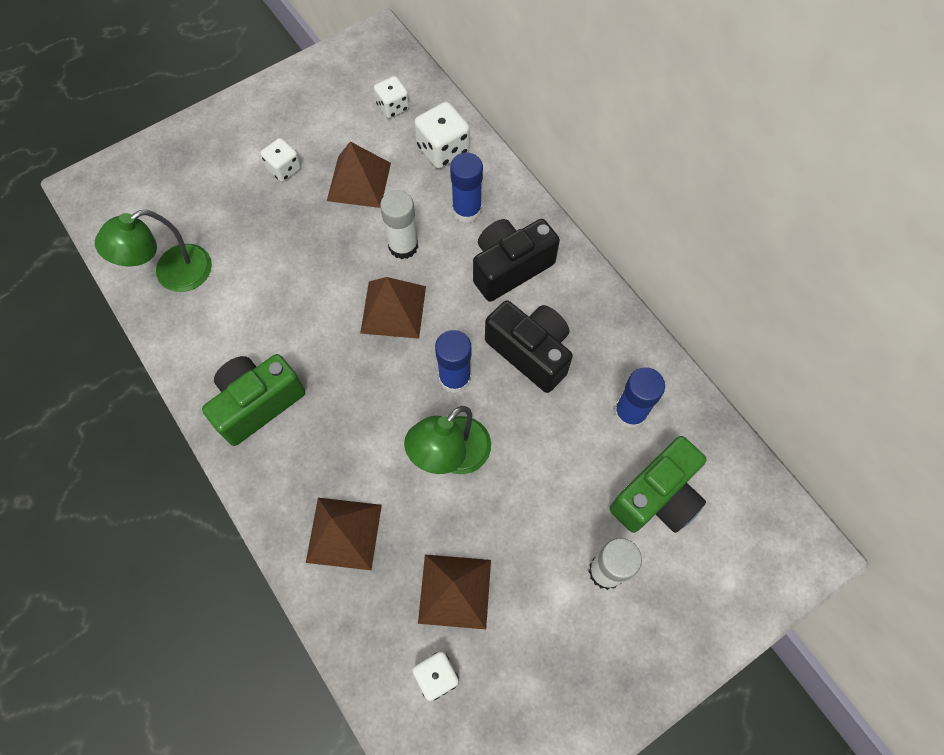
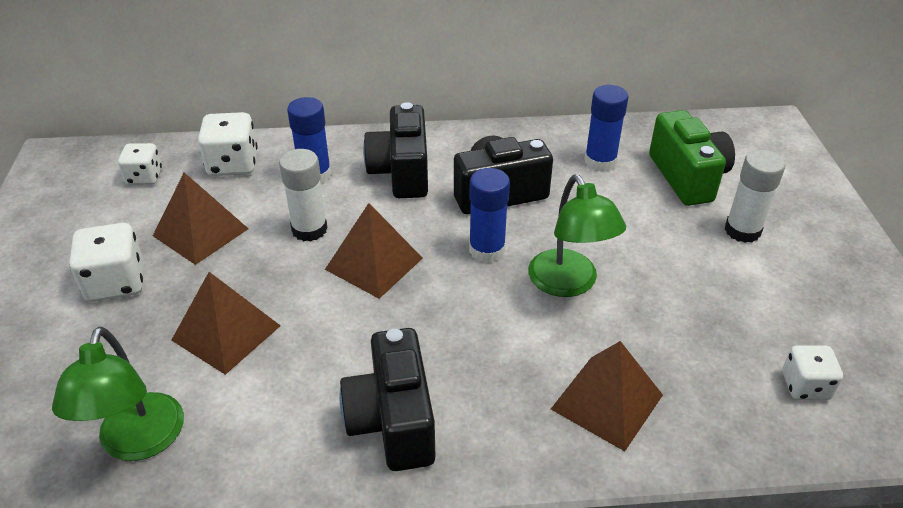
camera: 60 degrees left, 25 degrees down
green camera [202,354,305,446] -> black camera [339,328,435,471]
white dice [261,138,301,182] -> white dice [69,223,143,302], size x1.53
brown pyramid [418,555,491,629] -> brown pyramid moved to [171,272,281,375]

